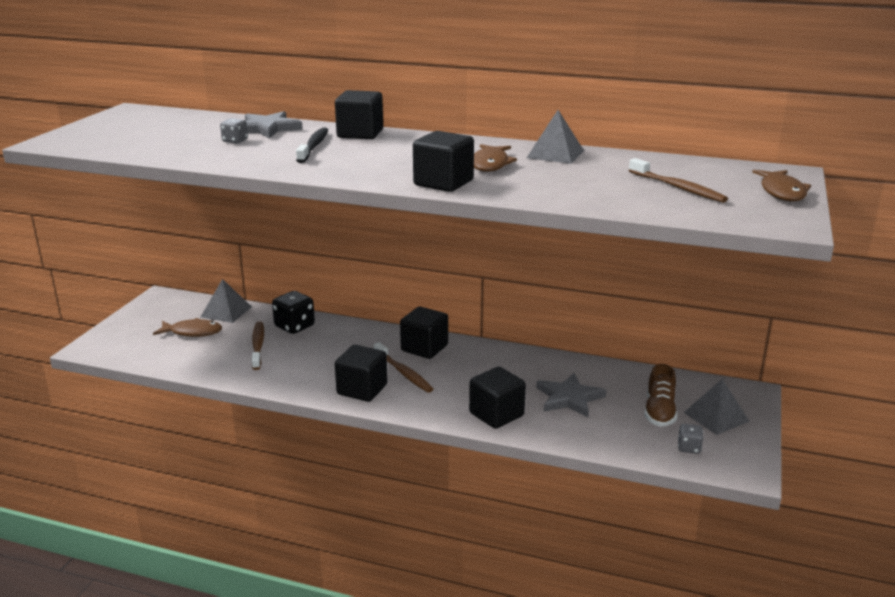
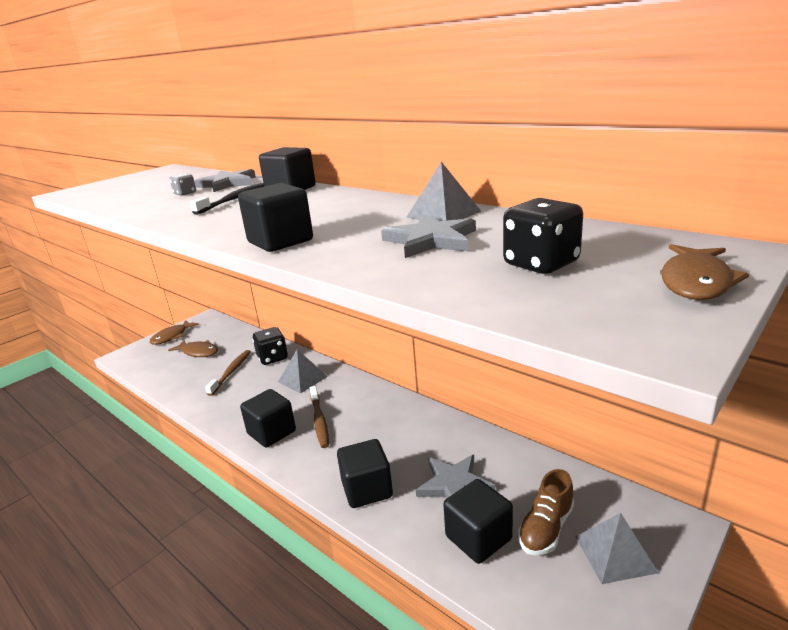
camera: 25 degrees right, 0 degrees up
grey pyramid [201,279,252,323] -> grey pyramid moved to [278,349,328,394]
black cube [400,307,448,359] -> black cube moved to [443,479,513,564]
brown fish [474,144,517,172] -> brown fish moved to [149,320,199,345]
brown toothbrush [629,158,728,203] -> black dice [503,198,583,274]
grey dice [678,424,703,454] -> none
none -> grey star [381,214,476,258]

